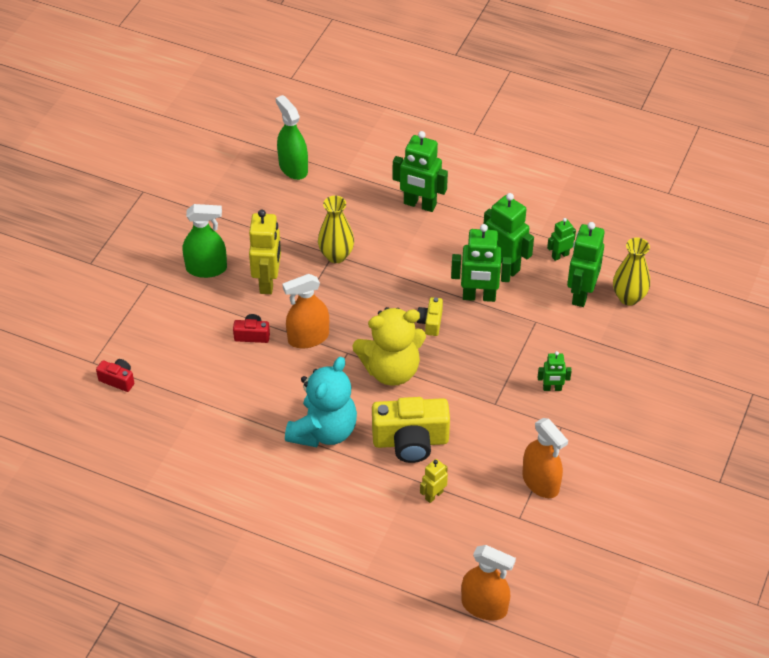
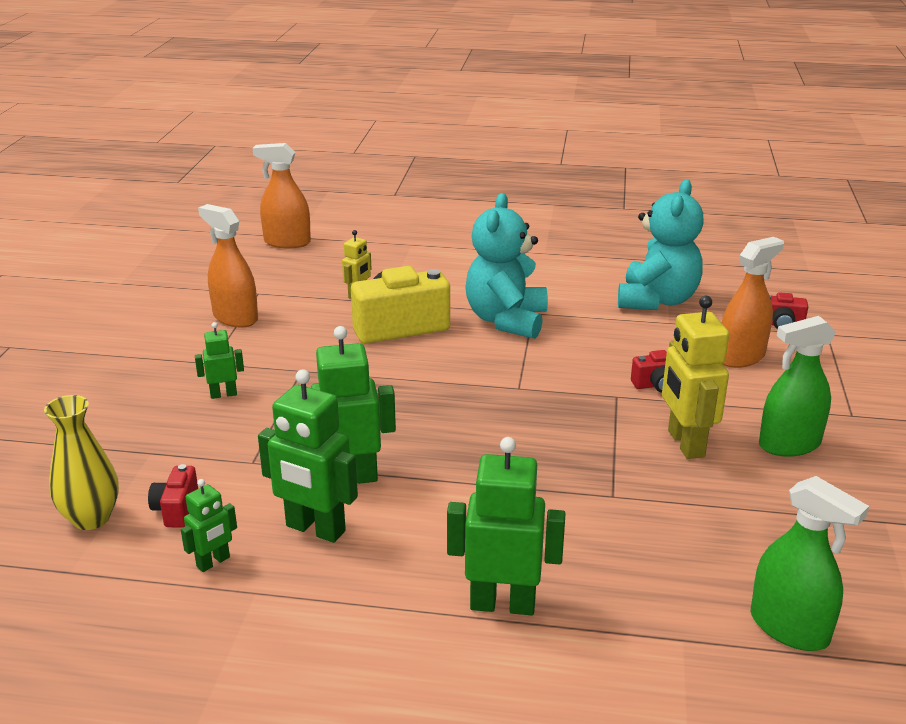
camera: 165 degrees right, 20 degrees down
orange spray bottle [282,274,329,348] -> orange spray bottle moved to [722,237,784,368]
yellow vase [318,196,354,263] -> none
yellow teddy bear [352,307,426,386] -> none
yellow camera [417,297,443,336] -> none
green robot [567,222,605,307] -> red camera [148,464,198,527]
none -> turquoise teddy bear [618,180,703,310]

